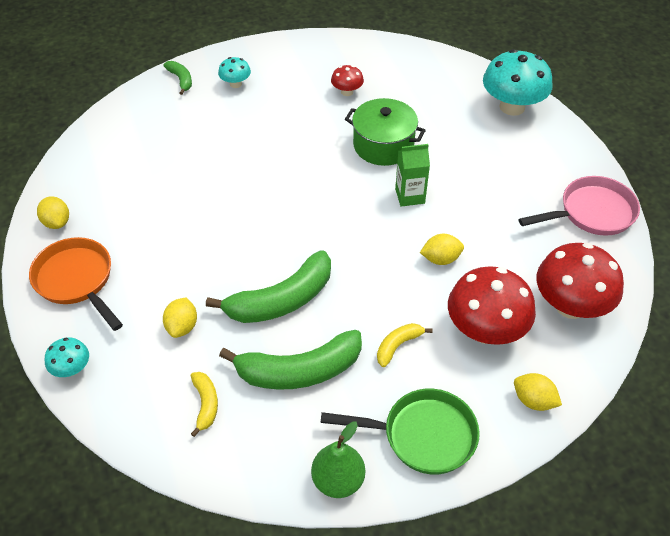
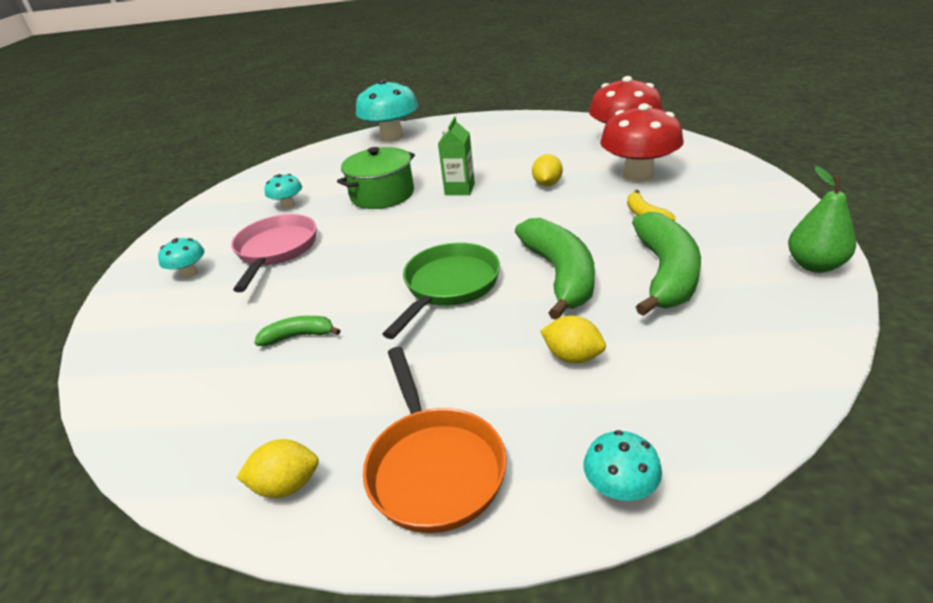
camera: 65 degrees left, 15 degrees down
orange pan [29,237,123,331] -> orange pan turned 90 degrees counterclockwise [363,347,507,533]
green banana [163,61,192,95] -> green banana moved to [254,316,341,346]
yellow banana [191,372,218,437] -> none
green pan [320,389,480,474] -> green pan moved to [383,243,500,339]
red mushroom [331,65,364,96] -> turquoise mushroom [265,174,302,209]
yellow lemon [514,373,562,411] -> none
pink pan [519,176,640,236] -> pink pan moved to [231,214,316,292]

